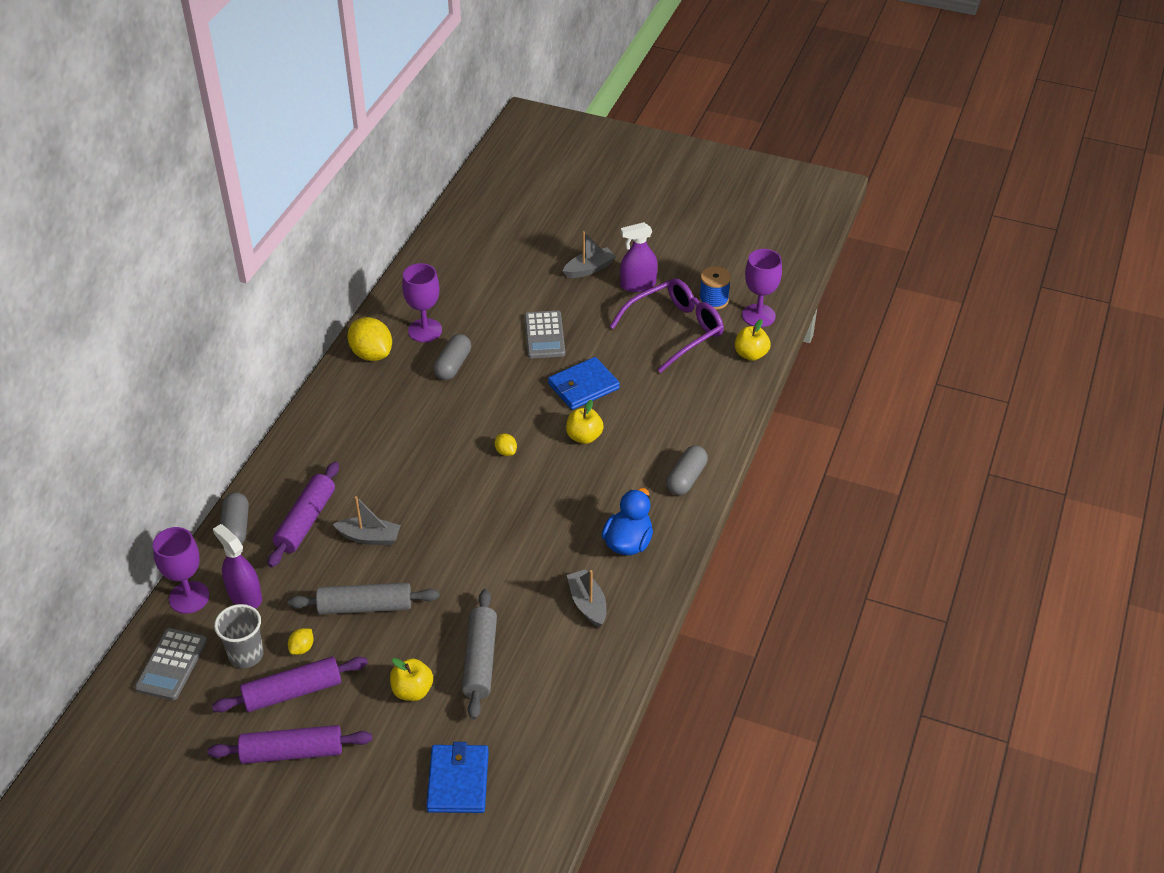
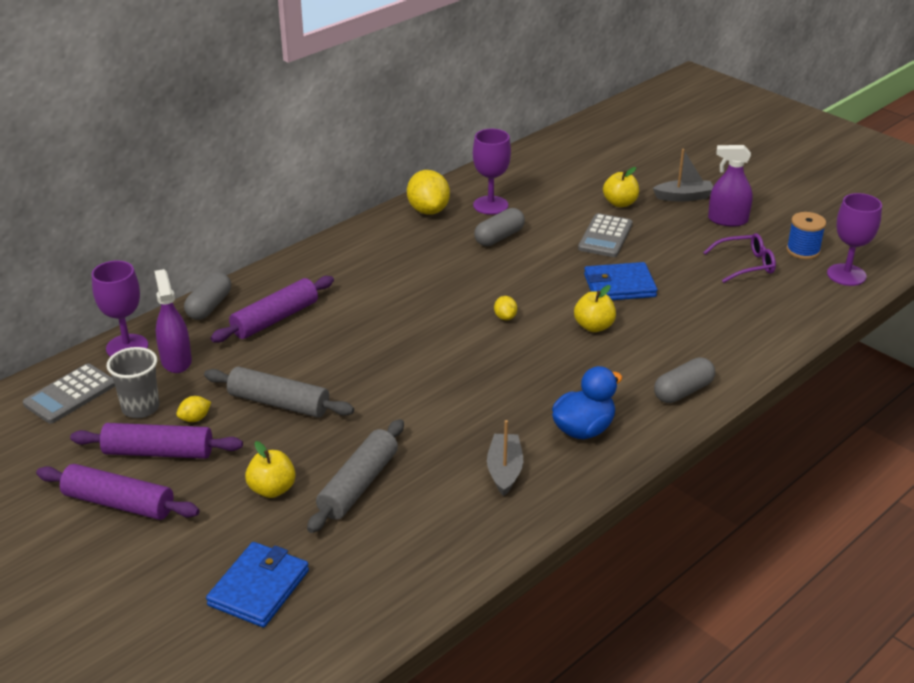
camera: 25 degrees right, 10 degrees down
grey boat [333,496,401,545] -> none
purple glasses [610,278,724,373] -> purple glasses [703,233,776,283], size x0.60
yellow apple [735,319,771,361] -> yellow apple moved to [603,167,639,207]

